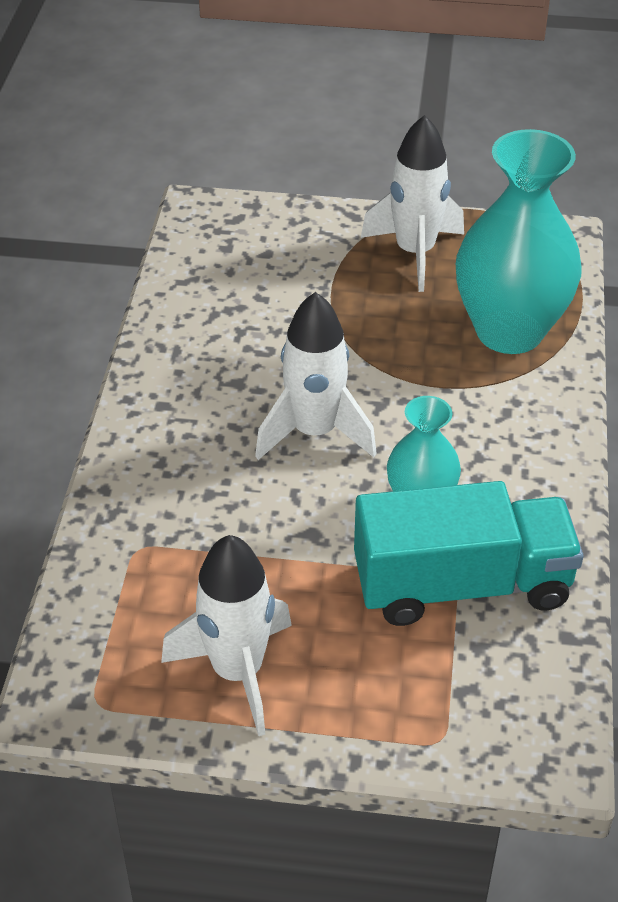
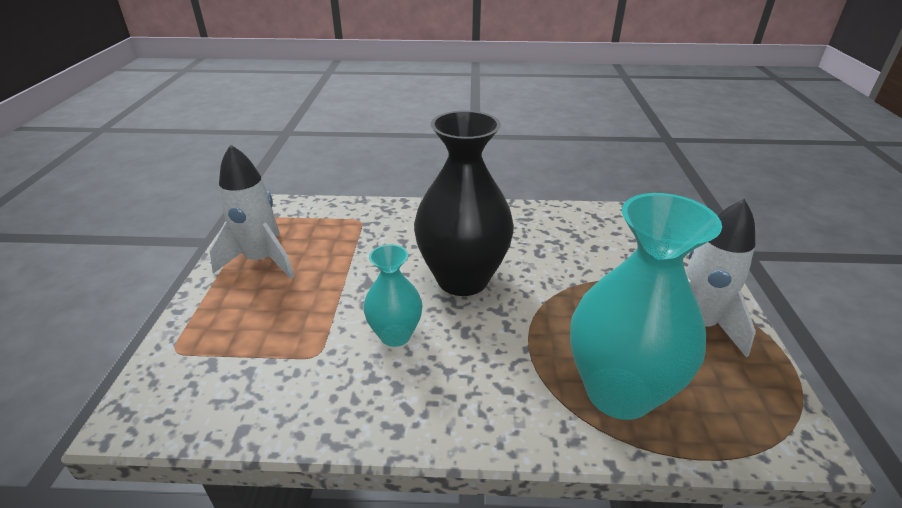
camera: 85 degrees right, 10 degrees down
white rocket [255,292,377,460] -> black vase [414,111,514,296]
turquoise truck [354,481,584,626] -> none

